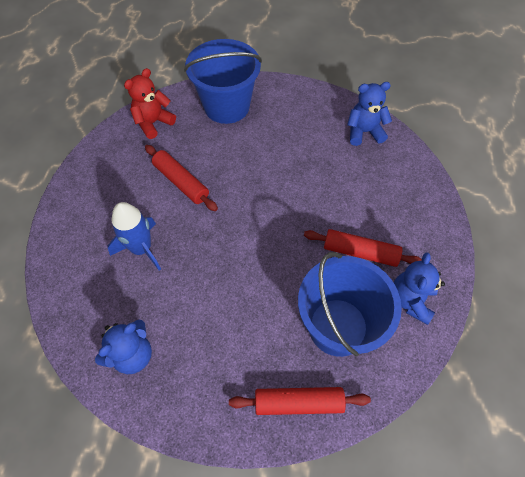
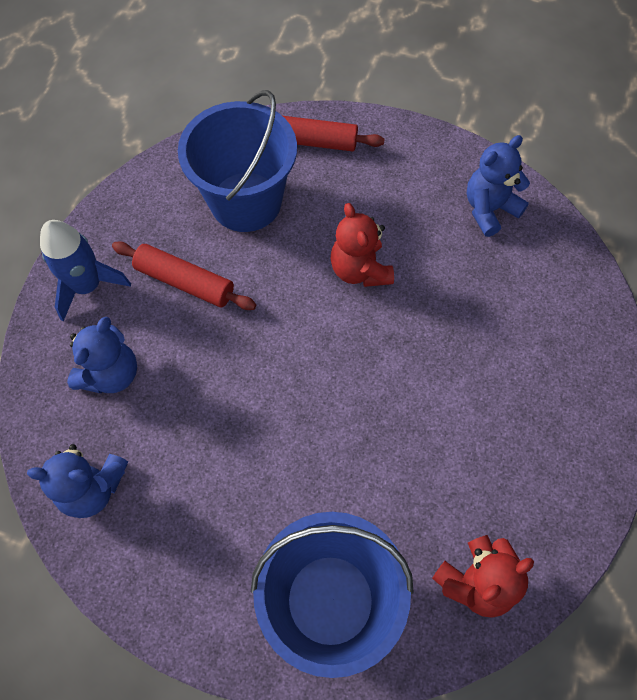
camera: 170 degrees left, 5 degrees up
blue rocket [108,202,161,271] -> blue rocket moved to [40,220,131,321]
red rolling pin [145,145,218,211] -> none
blue teddy bear [394,252,445,325] -> blue teddy bear moved to [67,317,137,393]
none -> red teddy bear [330,203,394,287]

